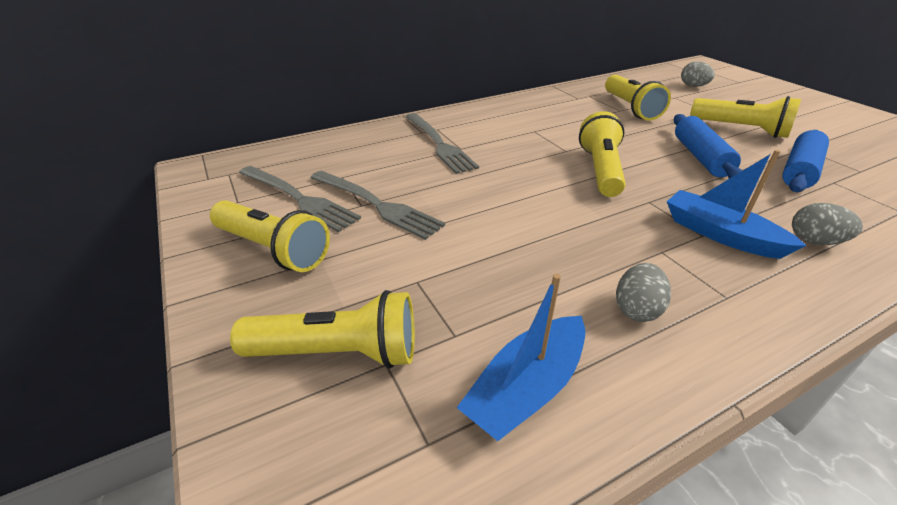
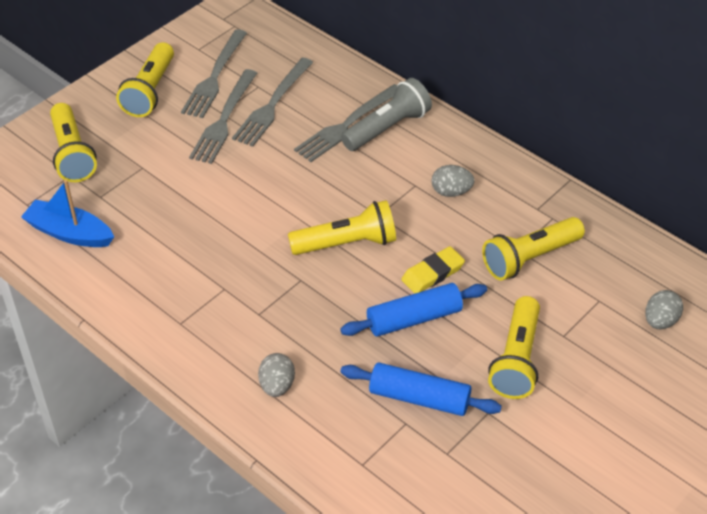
camera: 70 degrees right, 10 degrees up
grey egg [616,263,671,322] -> grey egg moved to [432,165,475,197]
blue boat [667,150,807,259] -> none
none -> grey fork [232,58,313,147]
none -> grey flashlight [341,78,432,151]
none -> yellow eraser [401,246,465,294]

